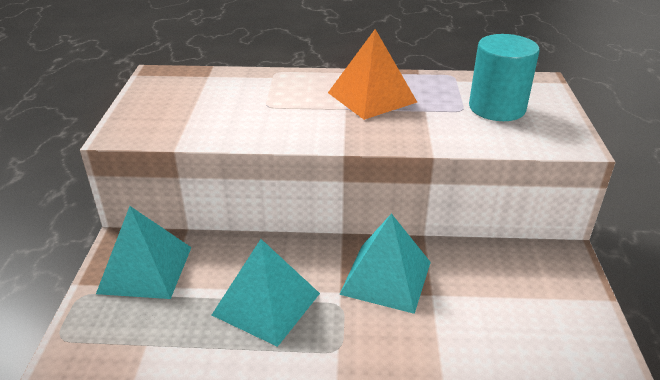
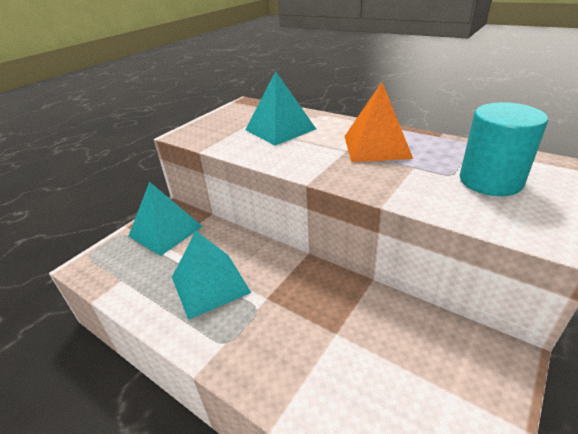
camera: 35 degrees right, 0 degrees up
turquoise pyramid [339,213,431,314] -> turquoise pyramid moved to [245,71,316,146]

